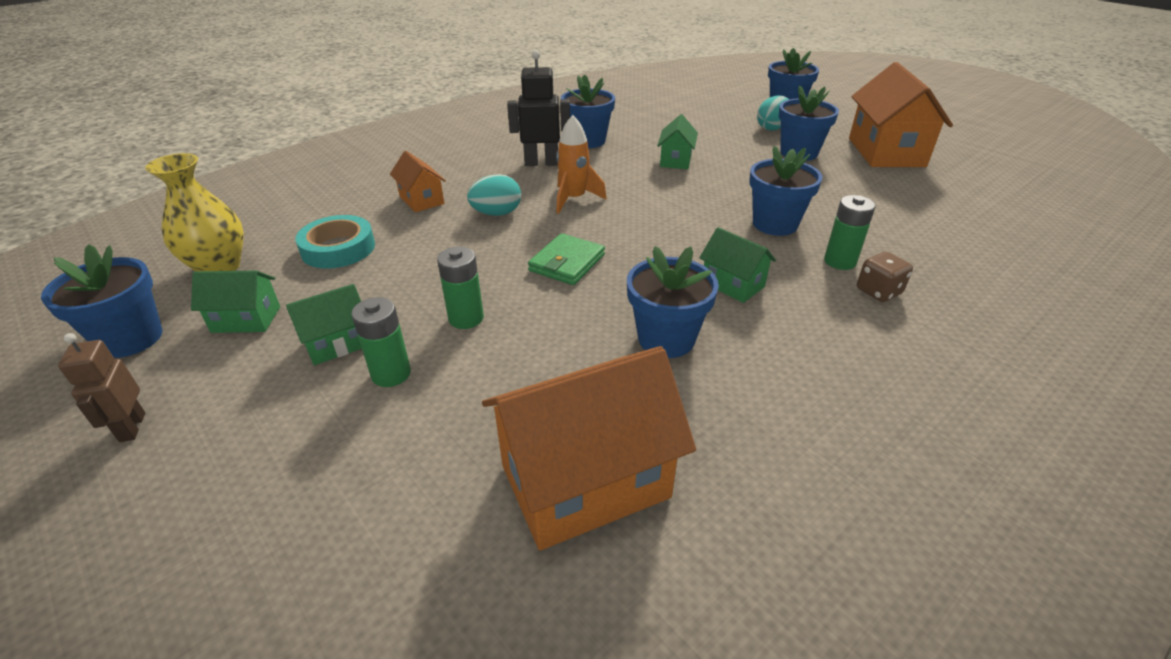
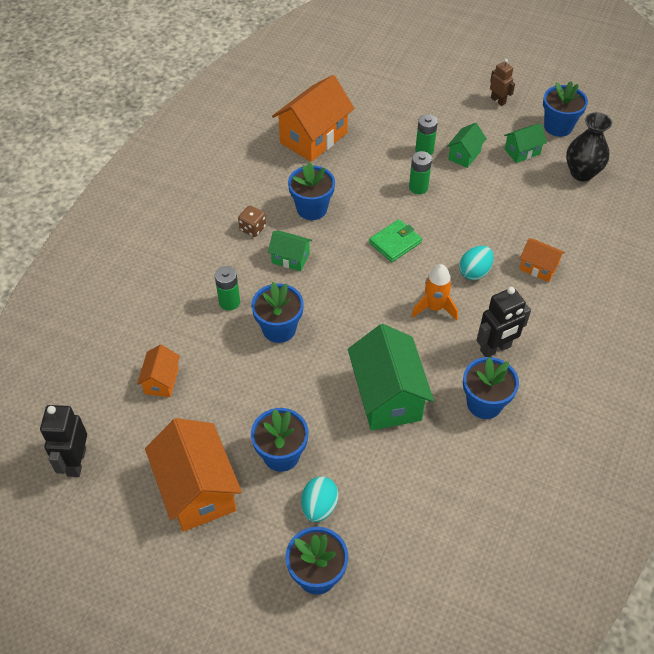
camera: 155 degrees right, 15 degrees up
yellow vase [145,153,244,271] -> black vase [566,112,612,181]
turquoise tape [295,215,375,269] -> none
green wallet [528,233,605,285] -> green wallet turned 45 degrees clockwise [369,219,422,262]
green house [657,114,698,169] -> green house [348,324,434,431], size x1.95
brown dice [857,252,913,302] -> brown dice moved to [238,206,266,237]
none -> black robot [40,405,87,477]
none -> orange house [137,344,180,397]

